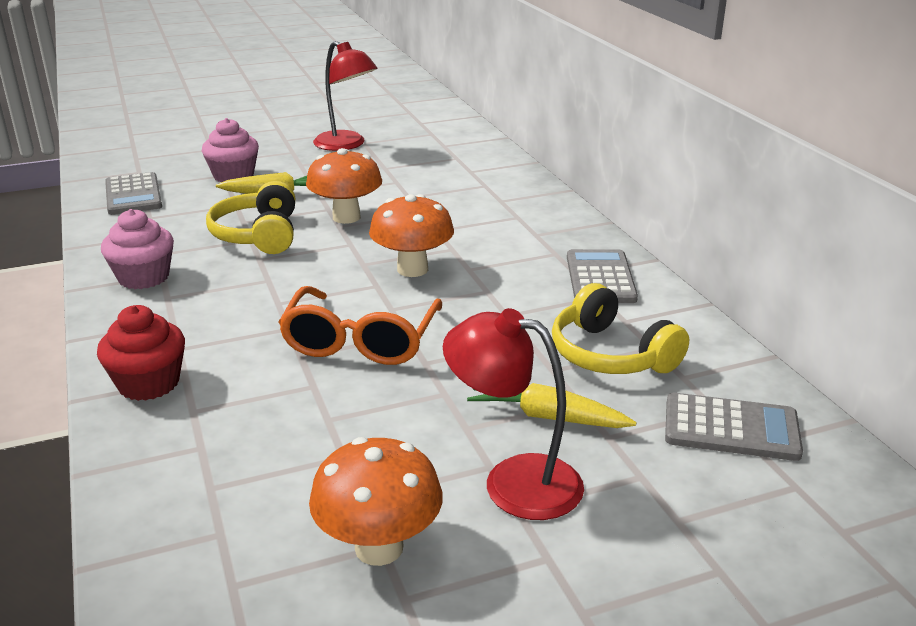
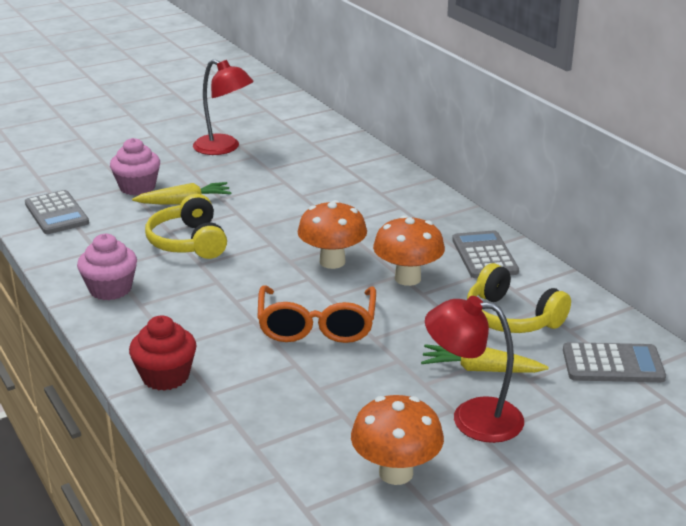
camera: 10 degrees left, 0 degrees up
orange mushroom [306,148,382,224] -> orange mushroom moved to [373,215,445,286]

